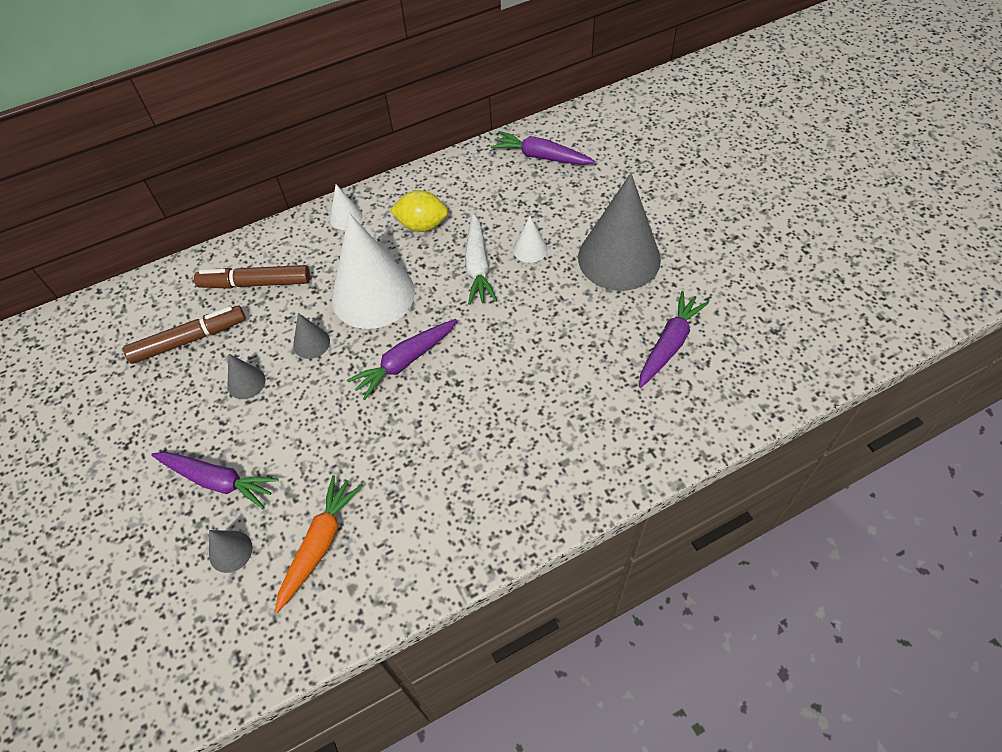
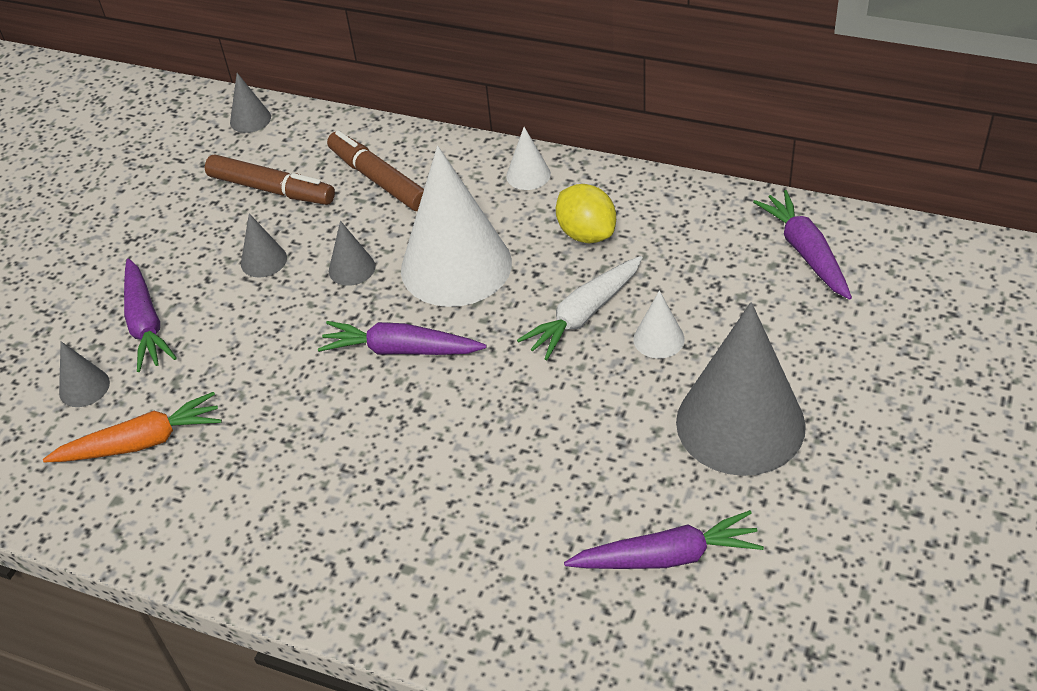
camera: 50 degrees right, 10 degrees down
none -> grey cone [230,73,271,133]

